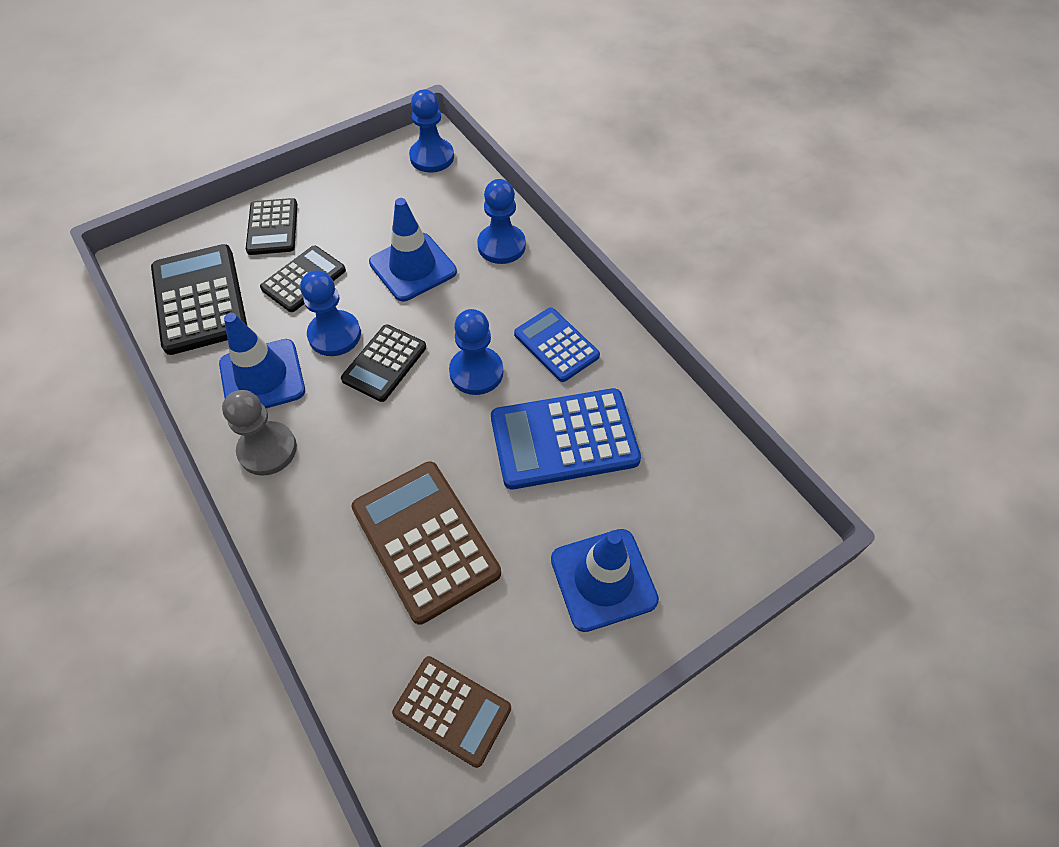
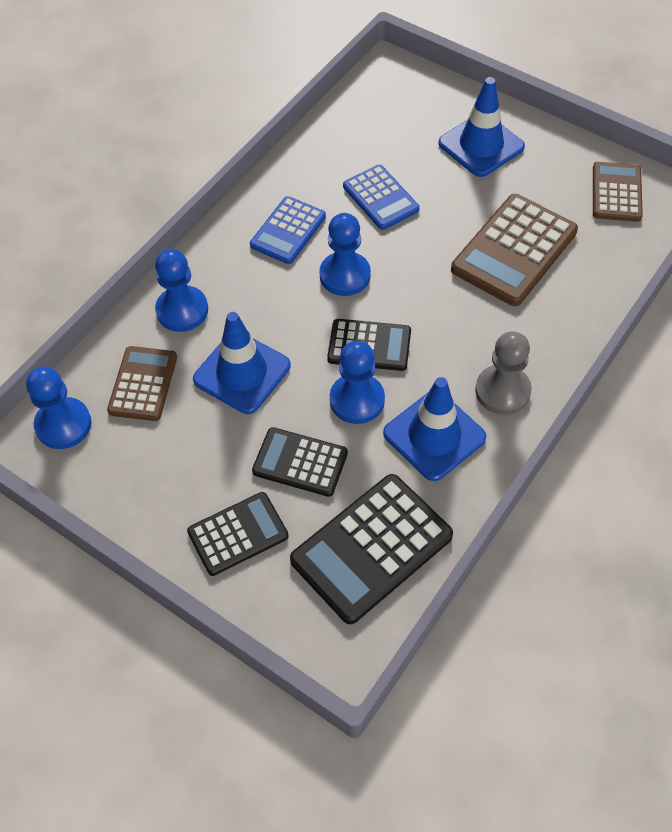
camera: 110 degrees left, 0 degrees up
blue calculator [491,388,641,489] -> blue calculator [343,165,420,230], size x0.62
none -> brown calculator [107,346,177,421]

